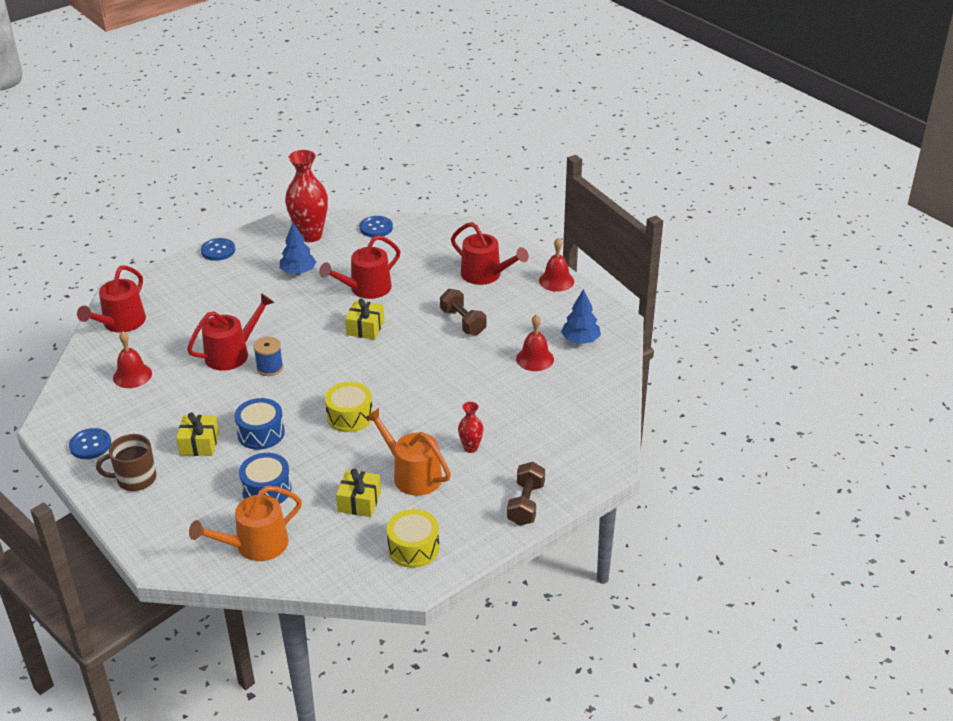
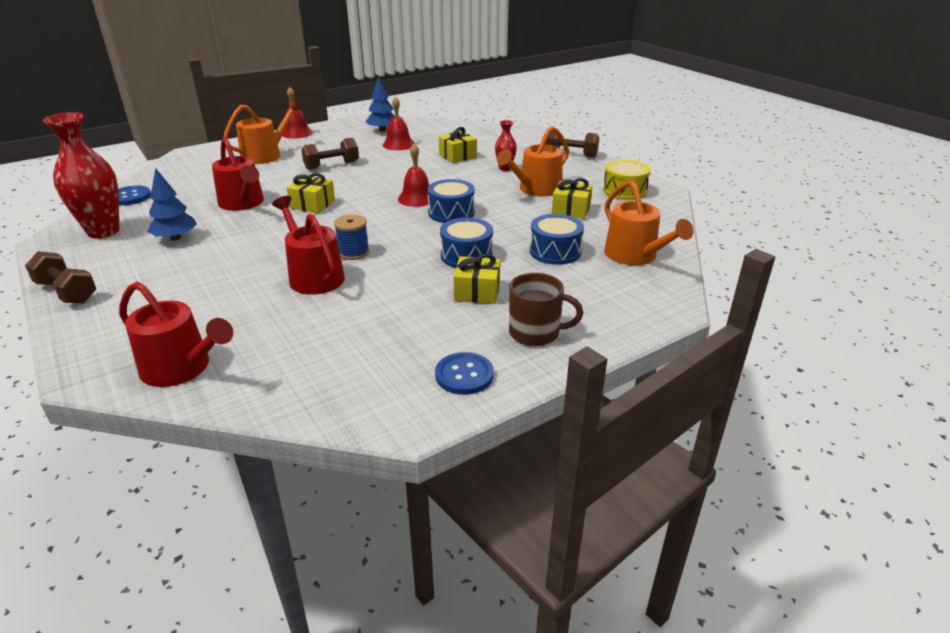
camera: 85 degrees left, 5 degrees down
brown mug [96,434,157,491] -> brown mug turned 75 degrees counterclockwise [509,273,583,346]
red bell [113,331,152,388] -> red bell moved to [398,144,429,207]
blue button [201,238,235,261] -> brown dumbbell [25,251,96,304]
yellow drum [325,382,373,432] -> blue drum [427,179,475,223]
red watering can [451,222,529,285] -> orange watering can [224,100,301,164]
none -> yellow gift [439,127,477,163]

